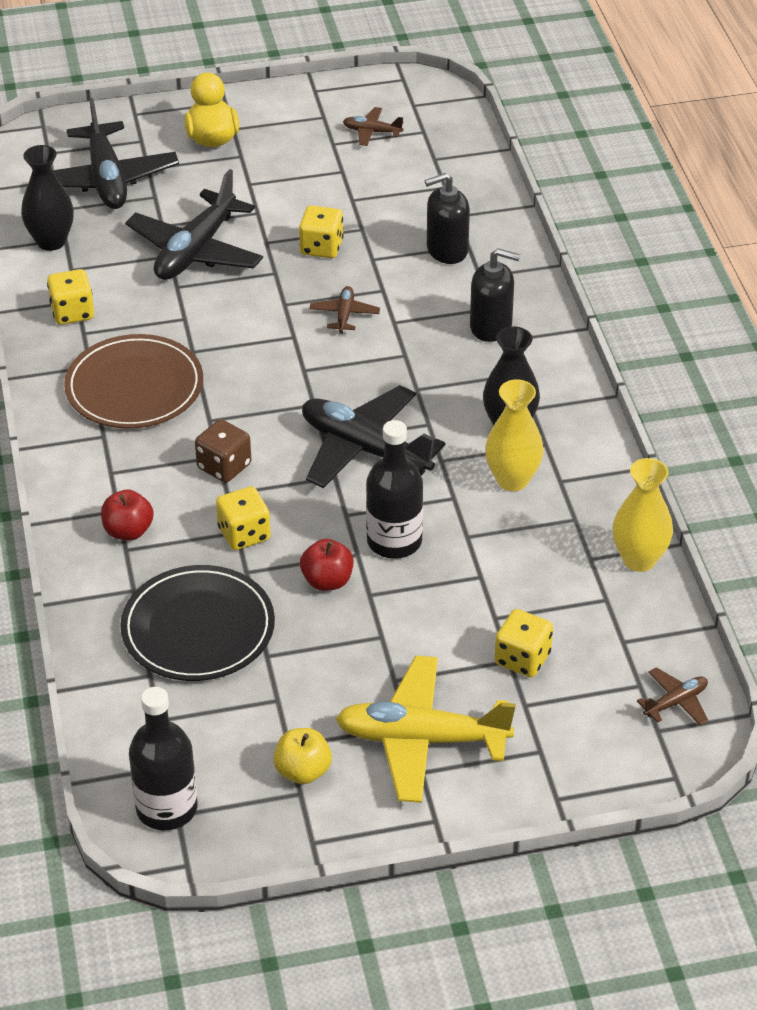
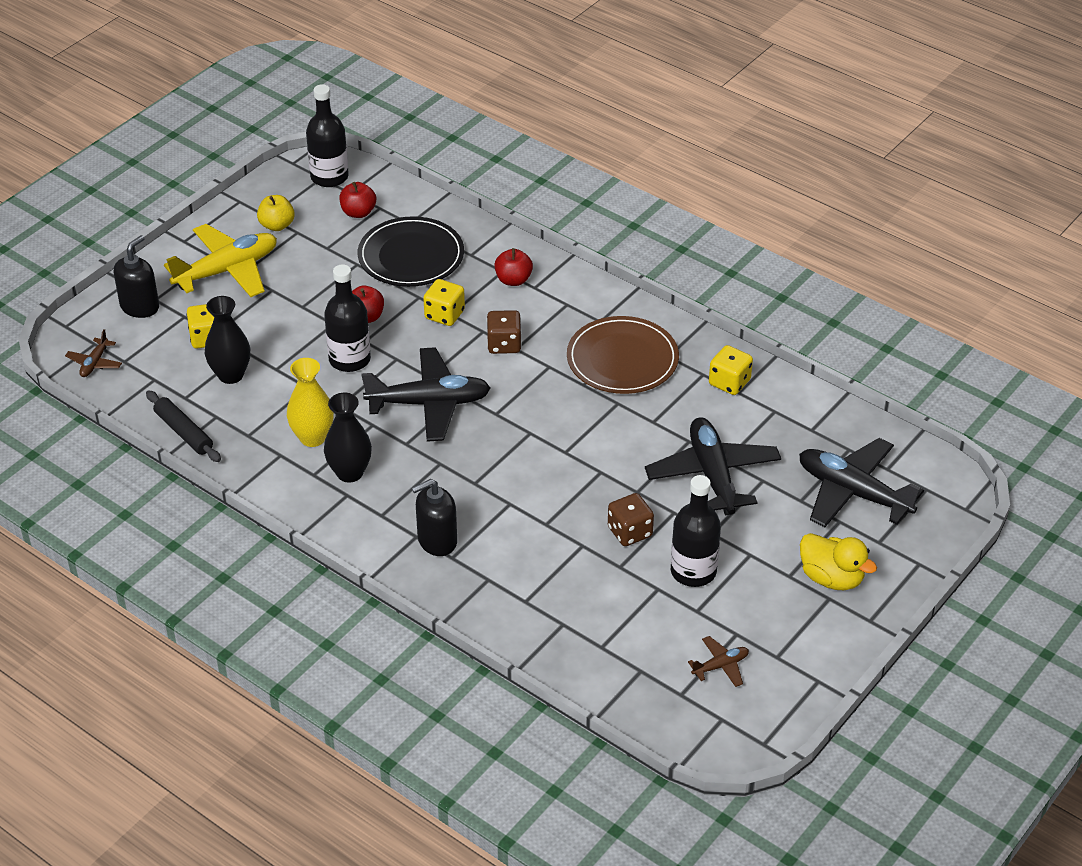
camera: 140 degrees right, 0 degrees up
black vase [21,145,74,251] -> black vase moved to [205,296,250,384]
yellow dice [299,205,344,258] -> brown dice [608,493,654,546]
brown plane [309,286,380,334] -> none
black soap dispenser [425,173,470,264] -> black soap dispenser moved to [114,235,159,318]
yellow vase [613,458,673,572] -> black rolling pin [146,390,221,462]
none -> red apple [339,182,376,218]
none -> black bottle [671,475,721,587]

